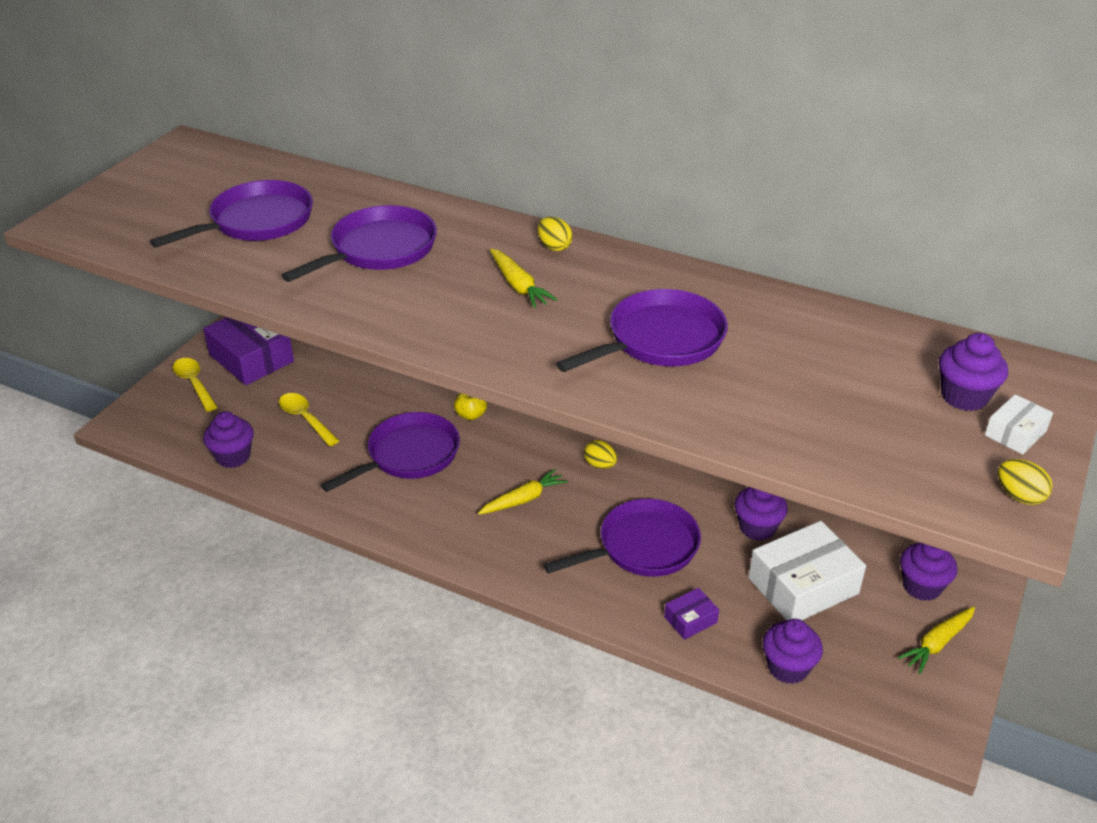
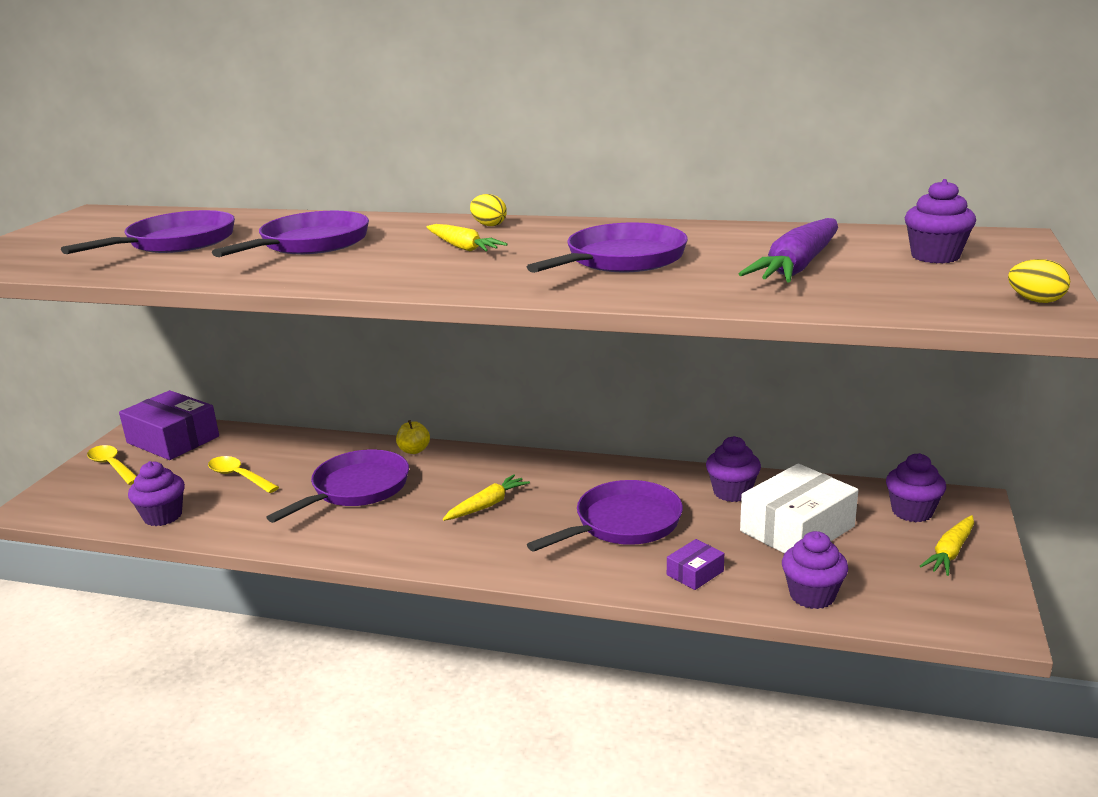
camera: 10 degrees left, 15 degrees down
yellow egg [584,440,617,469] -> none
white box [985,394,1053,454] -> none
none -> purple carrot [739,218,838,282]

